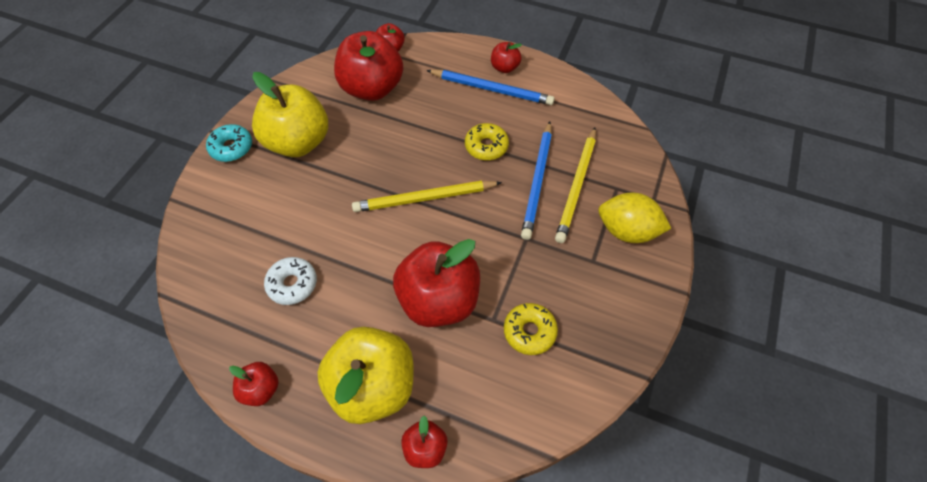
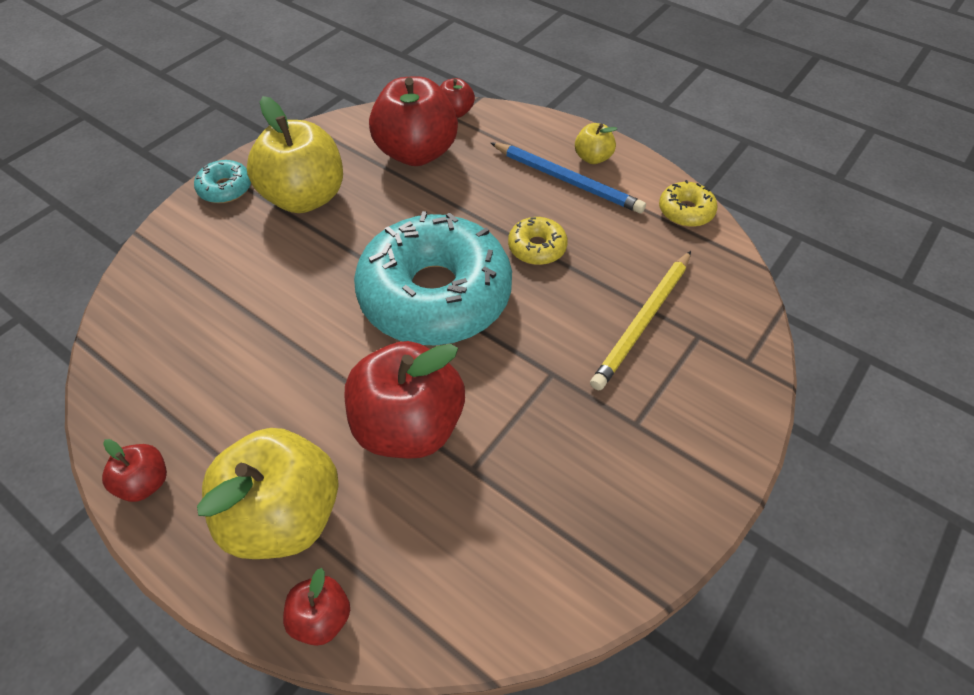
camera: 15 degrees right, 5 degrees down
white donut [264,257,317,305] -> none
yellow pencil [352,180,502,212] -> turquoise donut [354,211,512,346]
red apple [491,42,522,73] -> yellow apple [575,123,617,164]
yellow donut [504,303,558,355] -> yellow donut moved to [659,180,718,227]
blue pencil [521,121,552,240] -> none
yellow lemon [599,193,671,243] -> none

